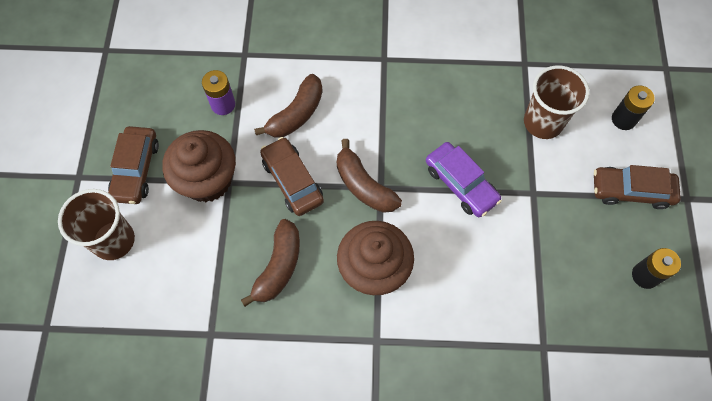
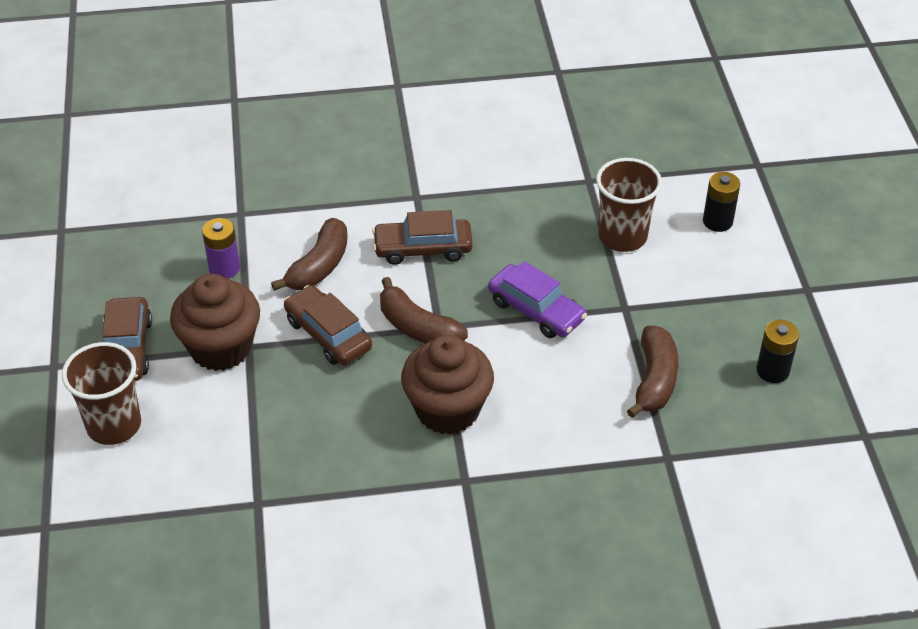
camera: 10 degrees left, 20 degrees down
brown banana [241,219,300,307] -> brown banana moved to [627,326,678,418]
brown car [594,165,681,209] -> brown car moved to [372,210,473,265]

